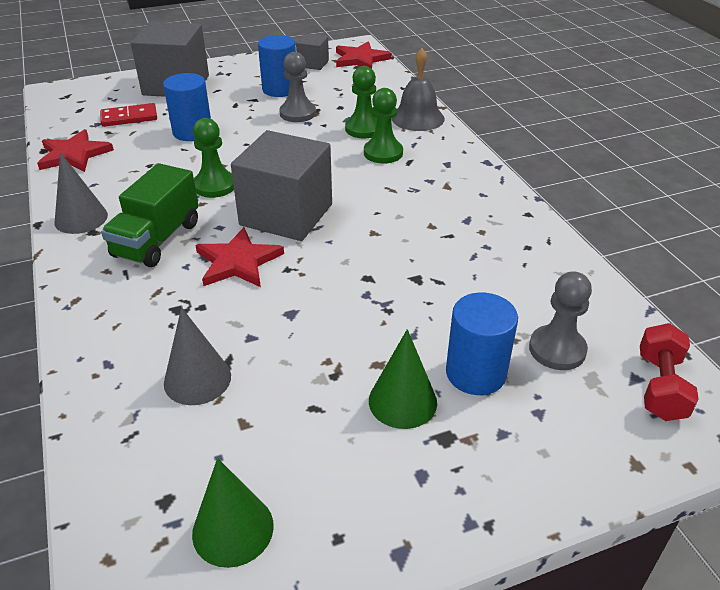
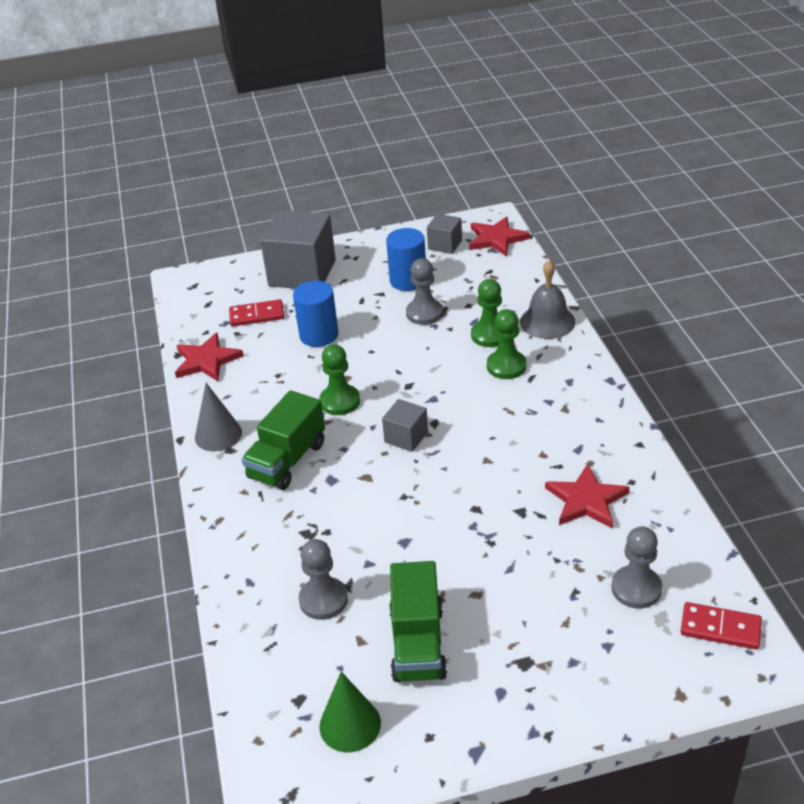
camera: 10 degrees right, 0 degrees up
grey cone [164,307,231,405] -> grey pawn [299,539,348,620]
red star [195,227,284,287] -> red star moved to [545,464,630,529]
grey cube [231,130,332,241] -> grey cube [382,399,428,452], size x0.49
green cone [369,329,437,429] -> none
blue cylinder [446,293,518,395] -> none
red dumbbell [640,323,699,421] -> red domino [681,602,762,650]
none -> green truck [389,561,447,682]

